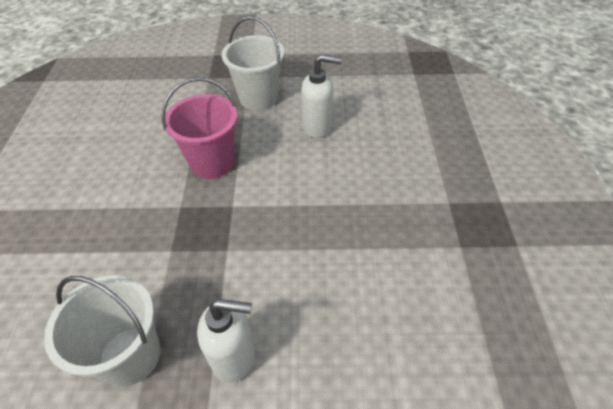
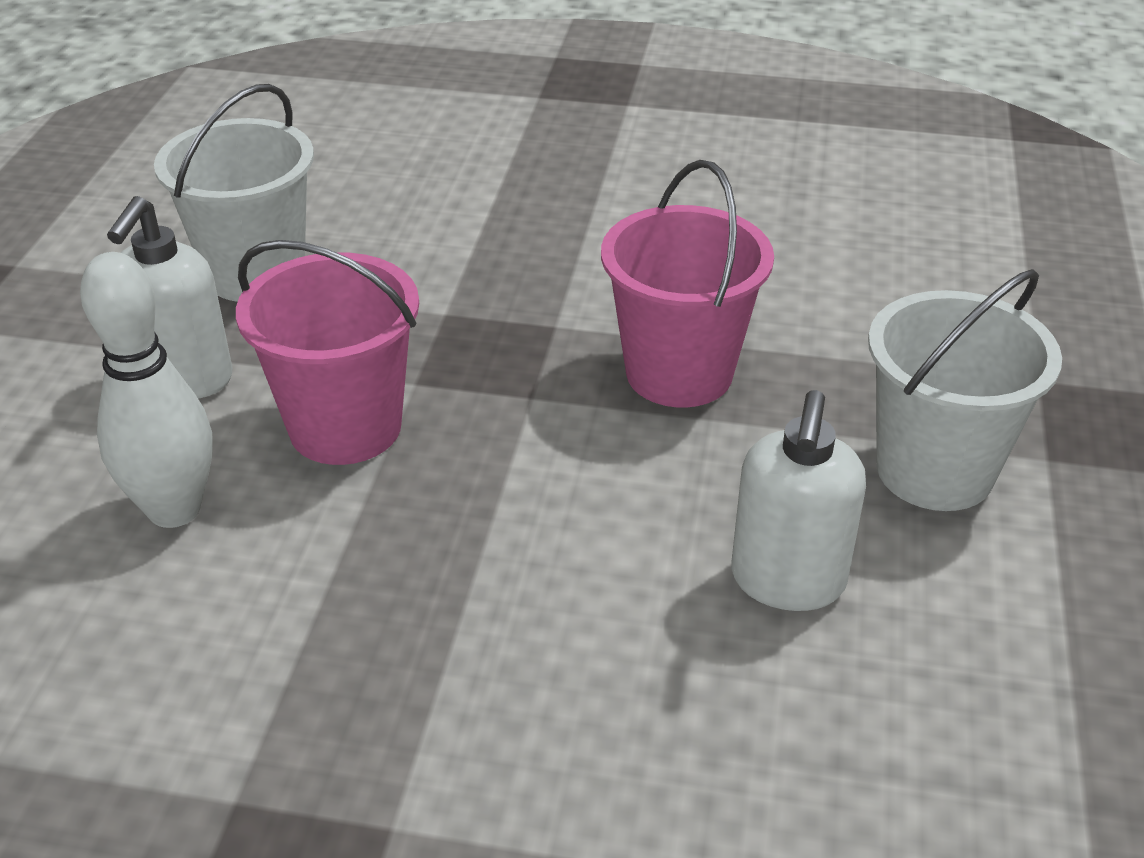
camera: 100 degrees right, 10 degrees down
none -> white bowling pin [80,252,213,528]
none -> pink bucket [236,240,419,465]

